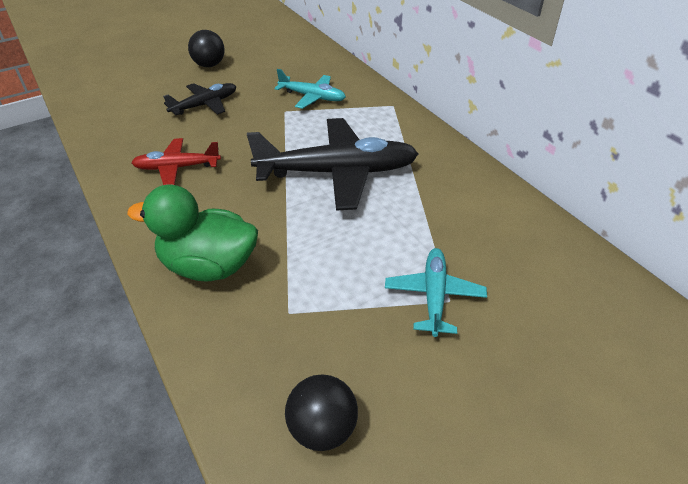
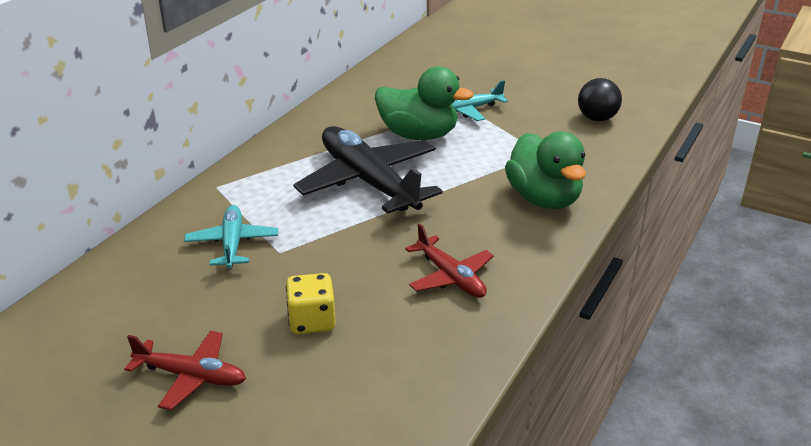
camera: 120 degrees left, 10 degrees down
black plane [163,83,236,115] -> yellow dice [286,273,336,334]
black ball [188,30,225,67] -> red plane [124,331,246,410]
none -> green duck [375,66,474,140]

